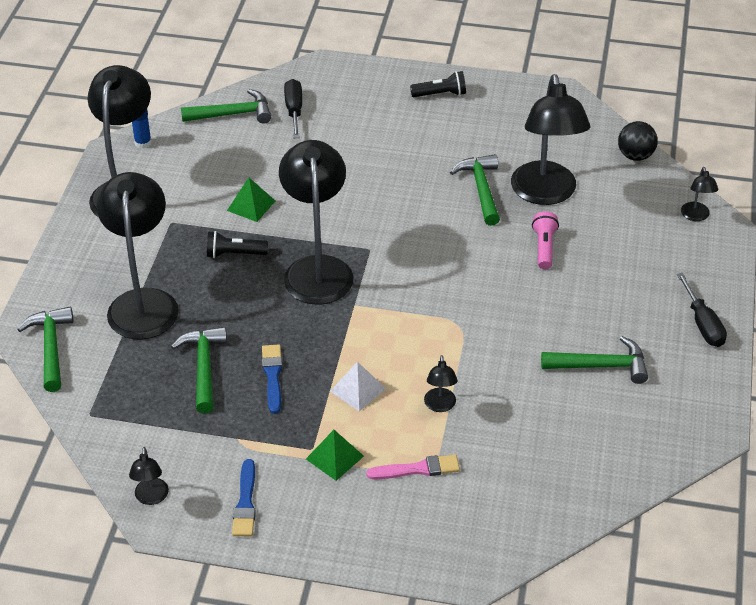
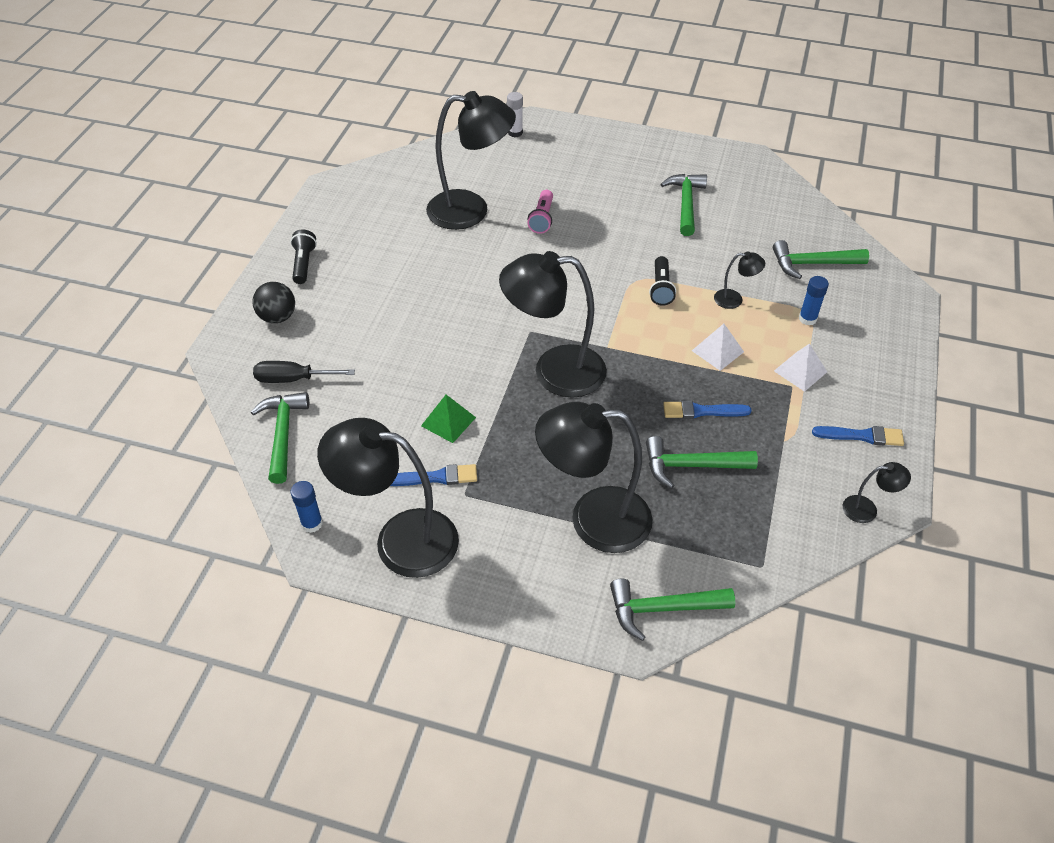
camera: 85 degrees left, 5 degrees up
black flashlight [207,231,268,258] -> black flashlight moved to [649,256,676,306]
green pyramid [306,430,364,481] -> white pyramid [774,343,827,392]
pink brush [366,454,460,479] -> blue glue stick [799,276,829,326]
green hammer [450,154,500,226] -> green hammer moved to [773,240,869,279]
pink flashlight [532,211,559,269] -> pink flashlight turned 90 degrees counterclockwise [527,190,553,234]
black ball [618,121,658,161] -> black ball moved to [253,282,295,323]
black screwdriver [677,273,727,347] -> none
black lamp [681,167,718,221] -> white glue stick [507,92,523,137]
none -> blue brush [390,464,477,486]

